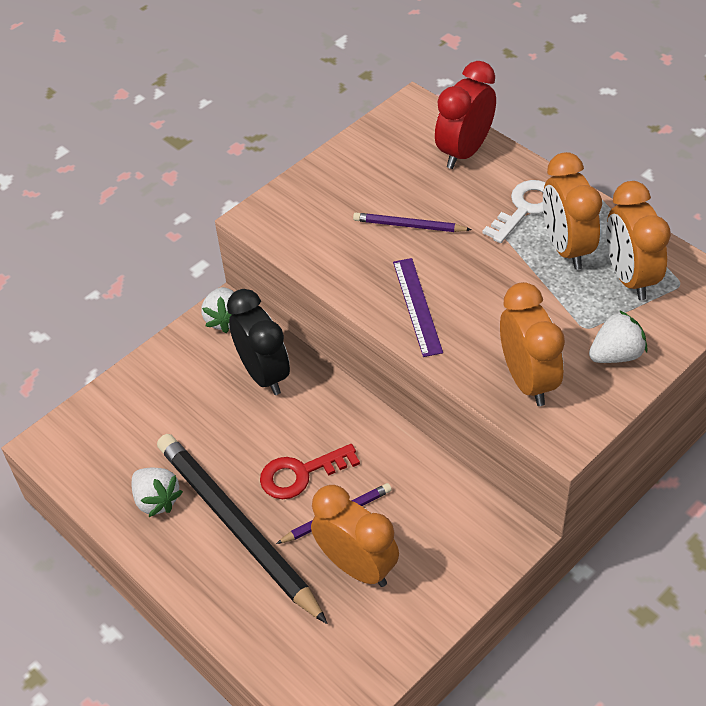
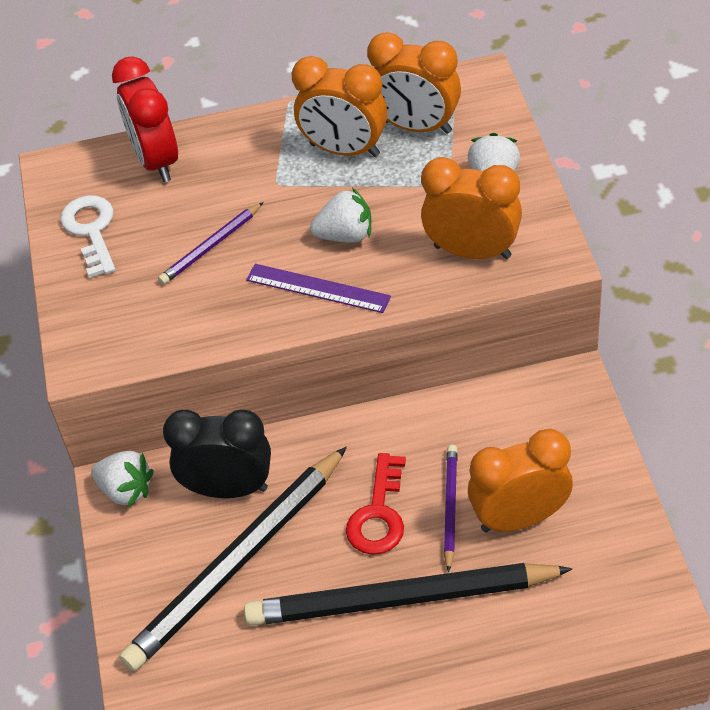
camera: 55 degrees left, 0 degrees up
white strawberry [132,468,183,517] -> white strawberry moved to [310,188,371,243]
white key [483,180,546,243] -> white key moved to [60,195,115,278]
none -> black pencil [120,446,347,671]

